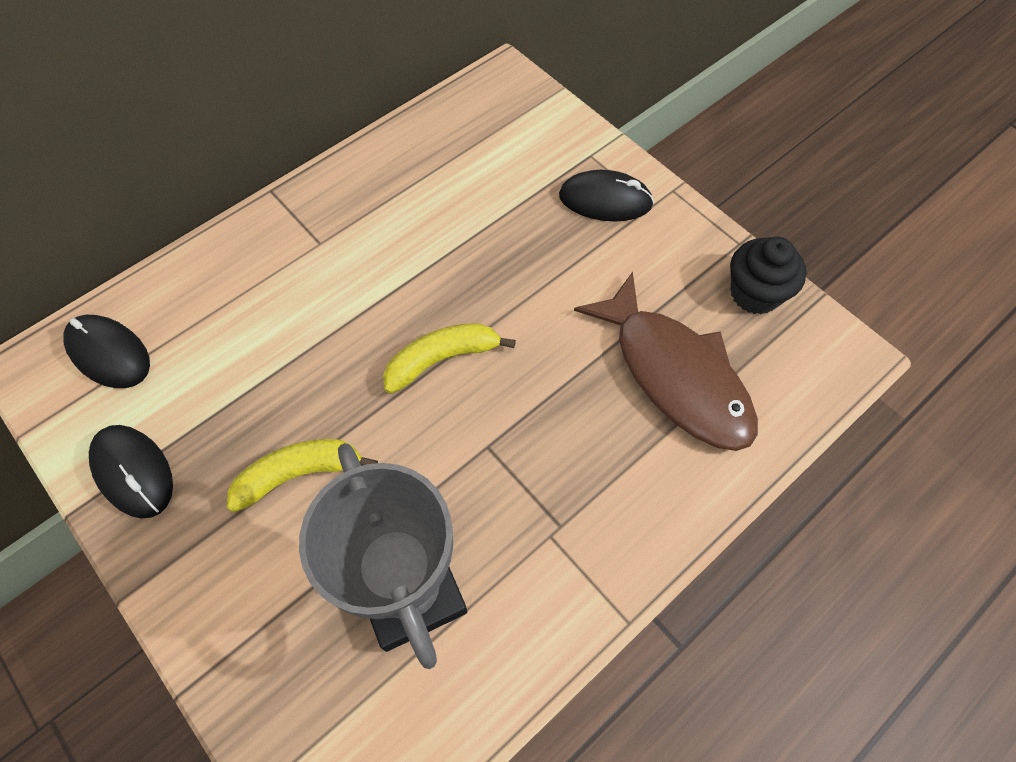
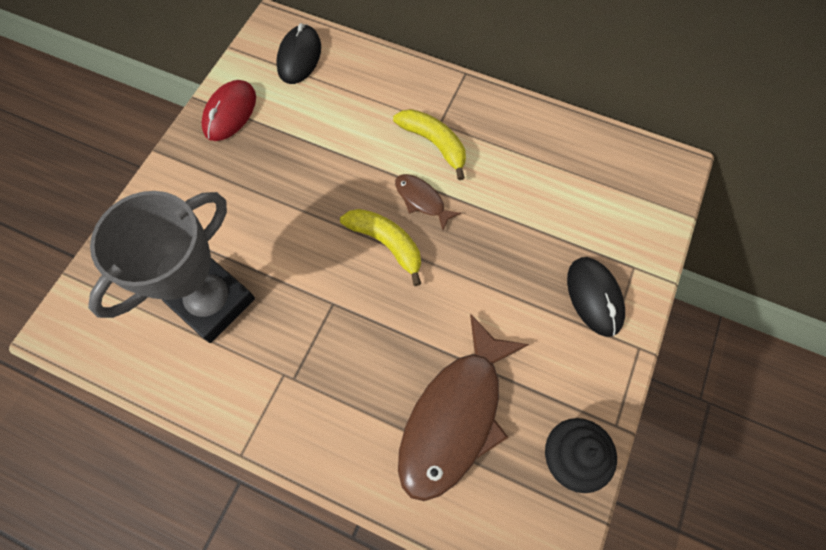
camera: 65 degrees right, 5 degrees up
black mouse [89,425,173,518] -> red mouse [201,80,256,141]
yellow banana [227,439,378,512] -> yellow banana moved to [393,109,466,180]
none -> brown fish [395,174,461,230]

